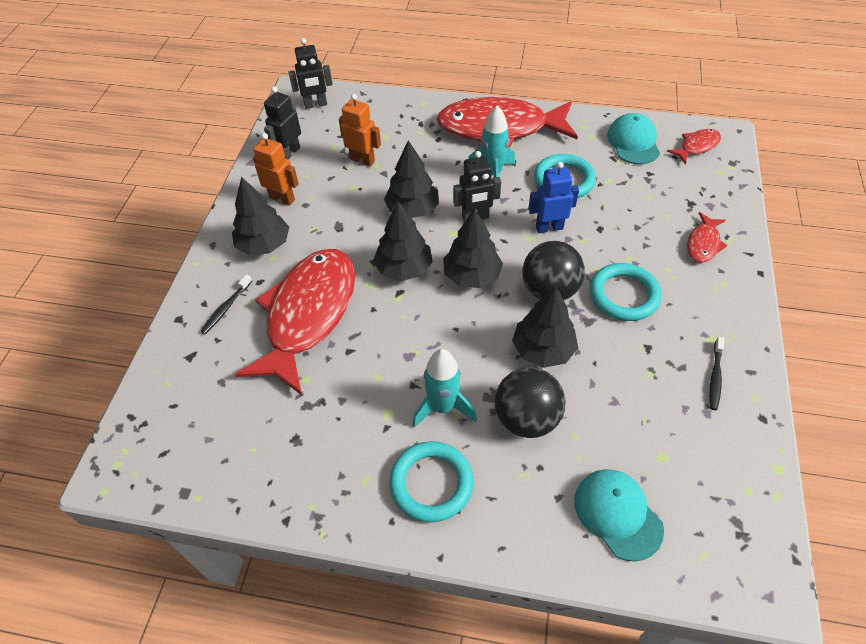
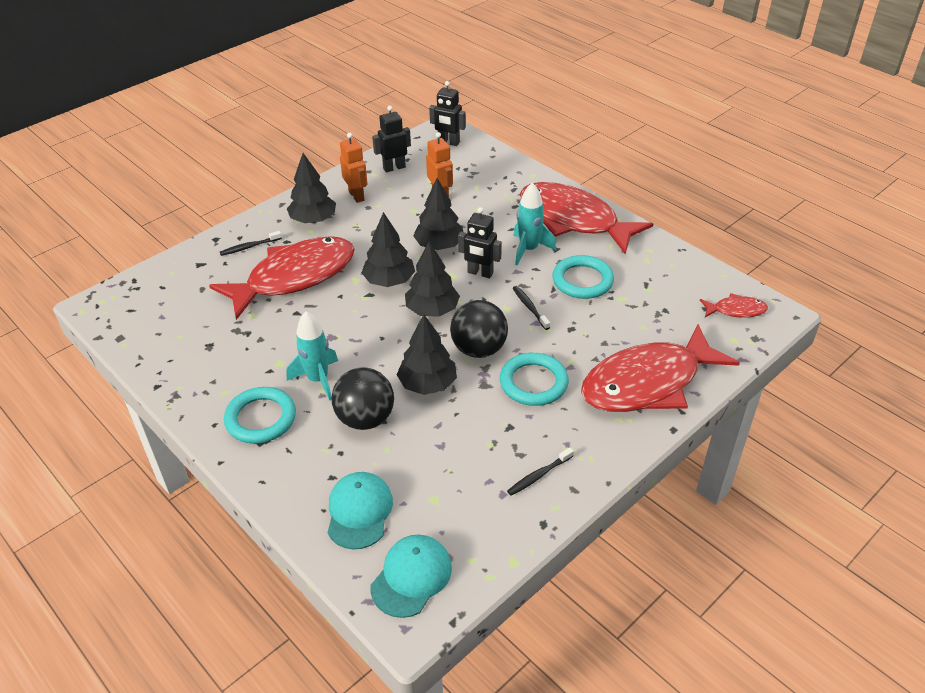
camera: 35 degrees right, 10 degrees down
blue robot [528,162,579,233] -> black toothbrush [513,286,550,330]
turquoise cap [607,113,660,164] -> turquoise cap moved to [371,535,452,618]
red fish [687,212,728,263] -> red fish [581,324,740,412], size x2.33

